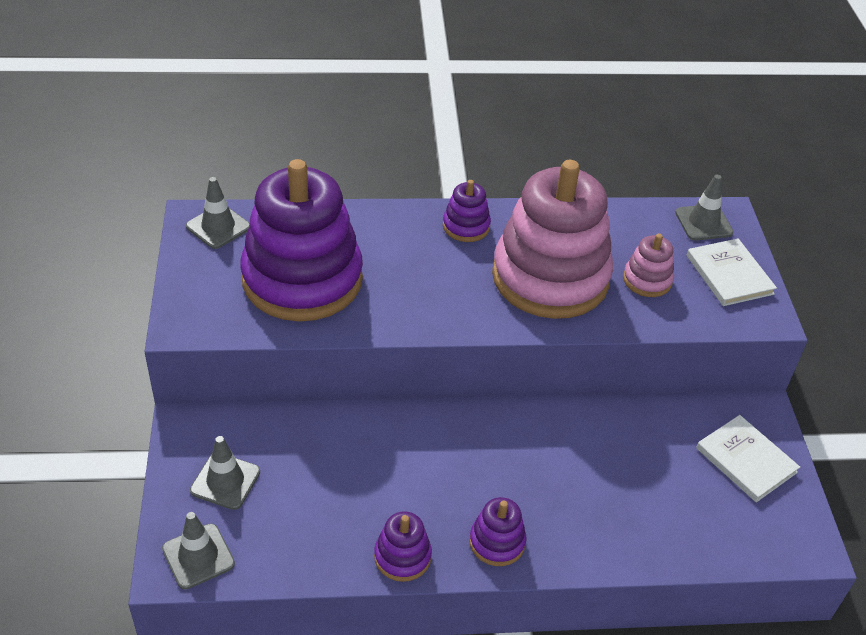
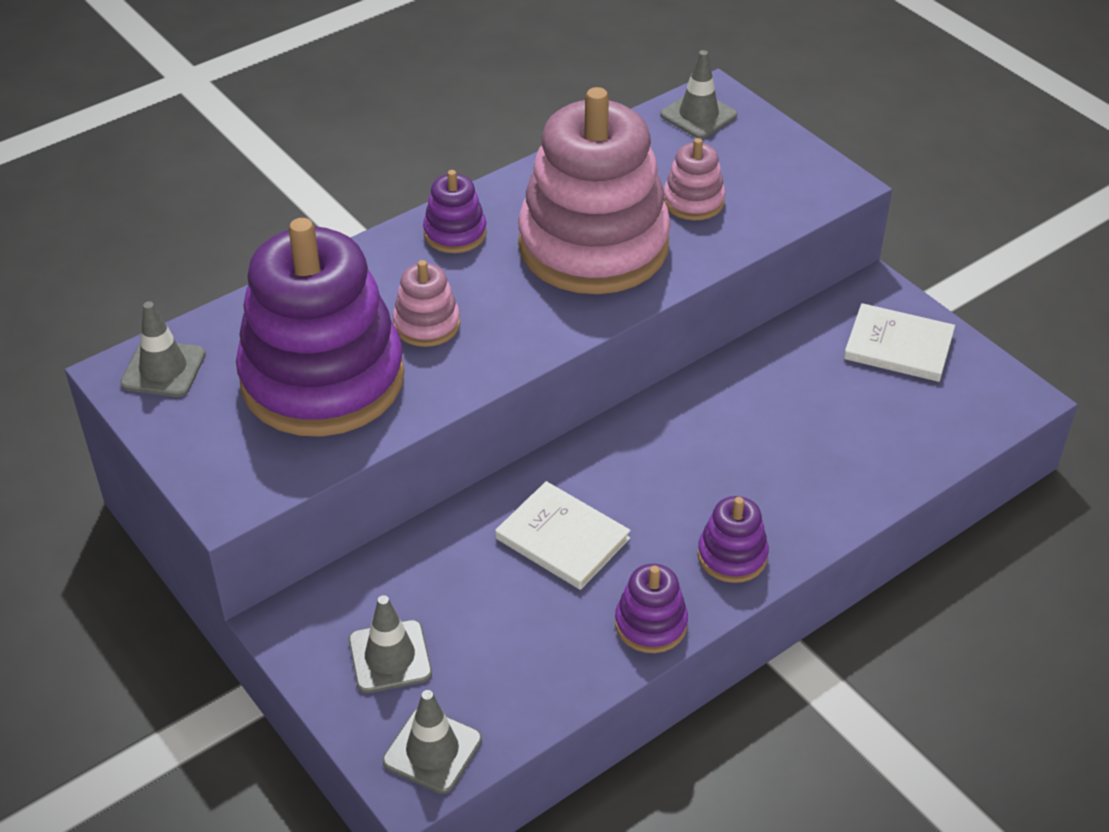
camera: 30 degrees left, 0 degrees up
white book [686,238,777,306] -> white book moved to [495,481,631,590]
none -> pink stacking toy [393,260,460,347]

